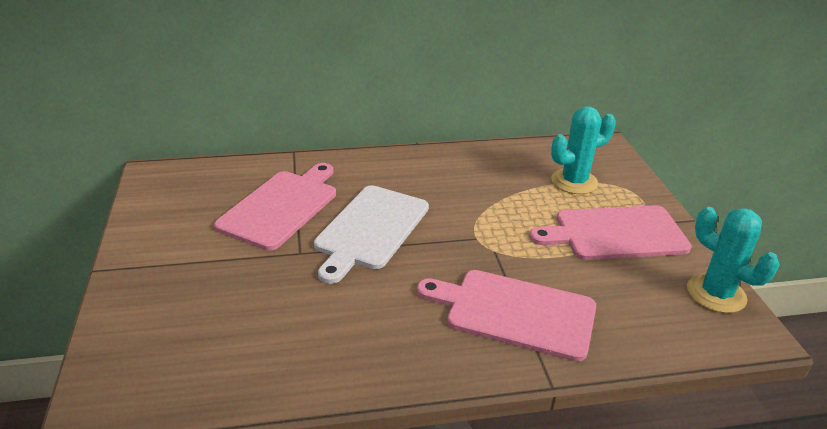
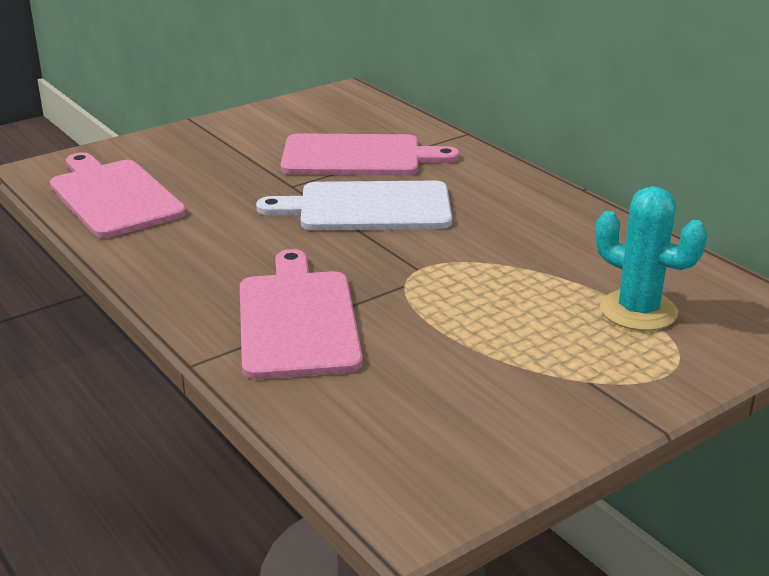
camera: 65 degrees right, 5 degrees down
pink cutting board [529,205,692,260] -> pink cutting board moved to [50,153,186,238]
turquoise cactus [687,207,780,313] -> none

